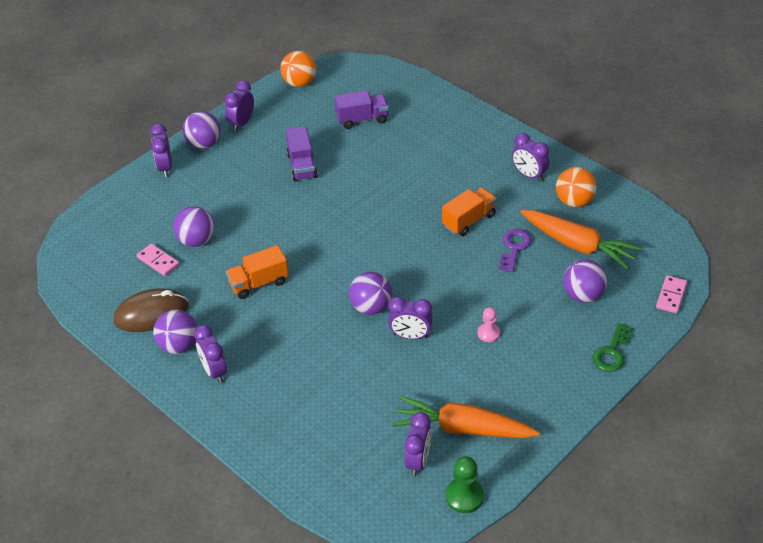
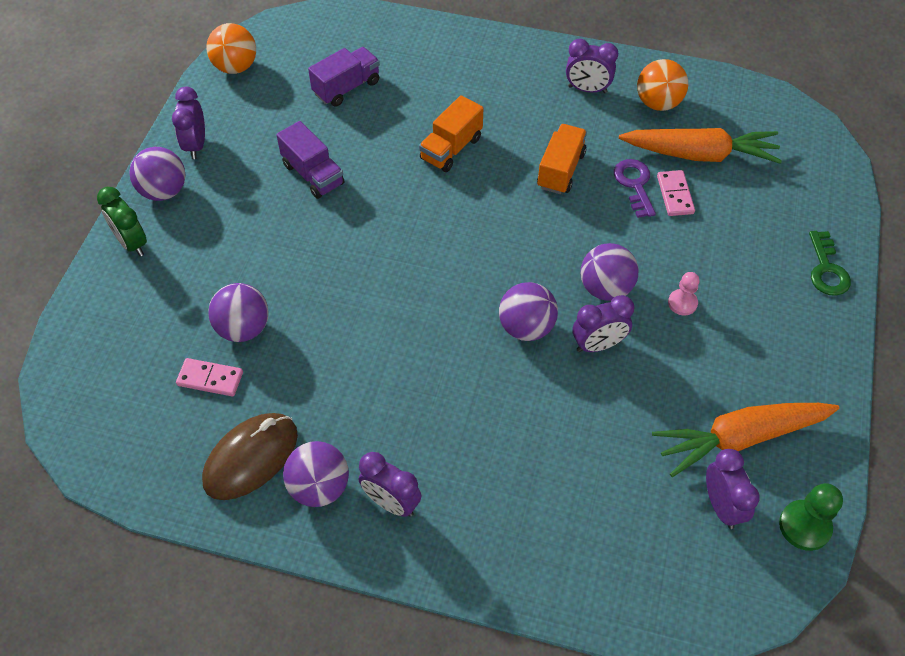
camera: 30 degrees left, 10 degrees up
purple clock [151,124,172,177] -> green clock [97,187,147,256]
orange truck [226,245,289,299] -> orange truck moved to [419,95,483,172]
purple ball [563,259,607,303] -> purple ball moved to [581,243,638,301]
pink domino [656,275,687,313] -> pink domino moved to [657,170,695,216]

